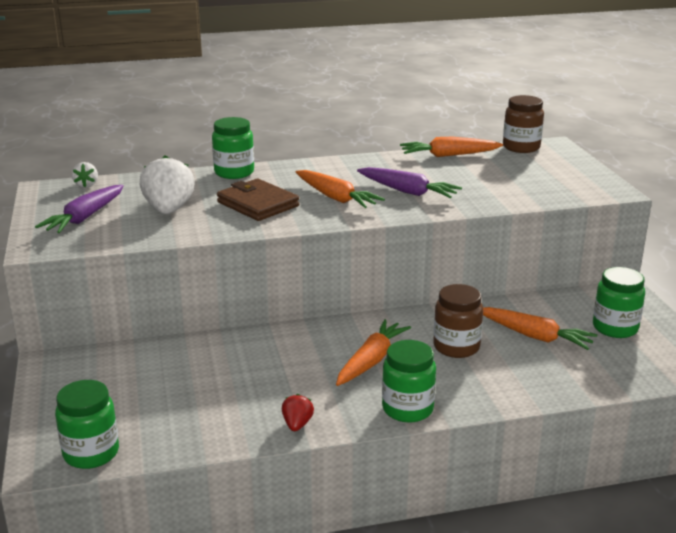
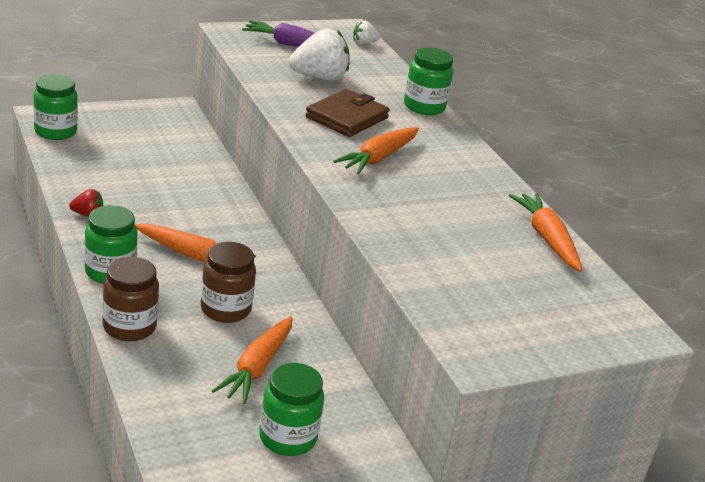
camera: 75 degrees right, 5 degrees up
purple carrot [357,167,462,198] -> none
brown jar [503,95,544,153] -> brown jar moved to [102,257,159,341]

